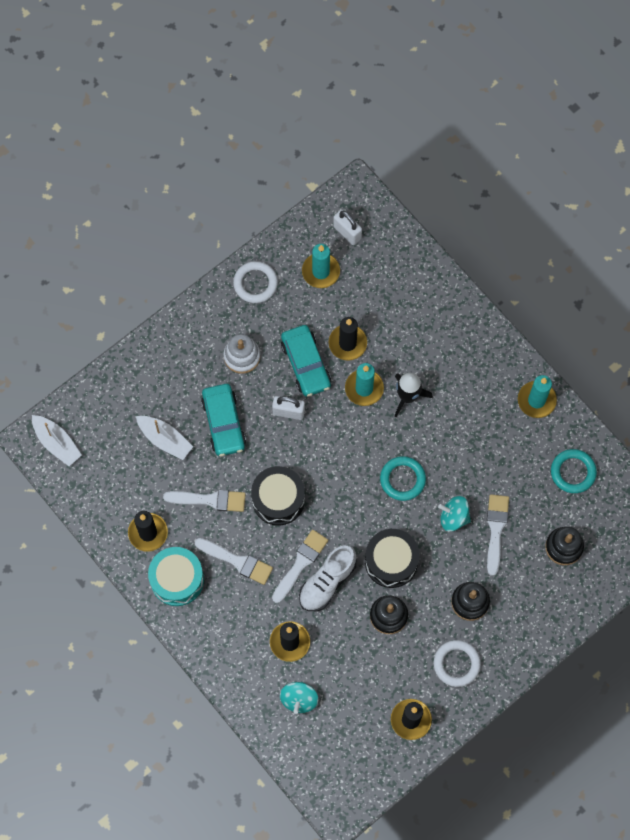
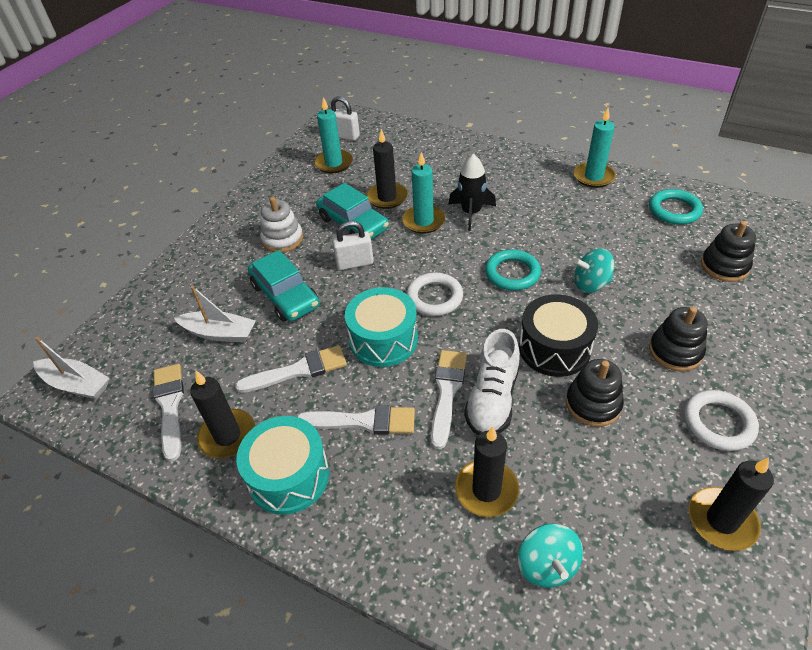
camera: 20 degrees left, 25 degrees down
white ring [233,261,278,303] -> white ring moved to [406,273,463,316]
black drum [251,466,305,526] -> turquoise drum [345,287,418,367]
white brush [487,494,509,576] -> white brush moved to [153,364,184,462]

